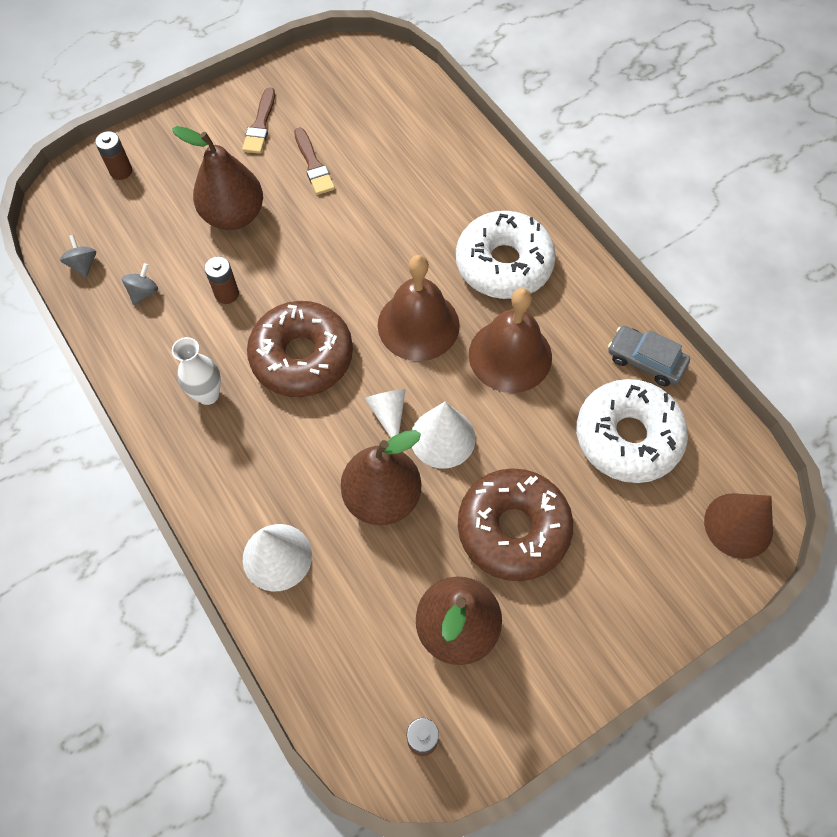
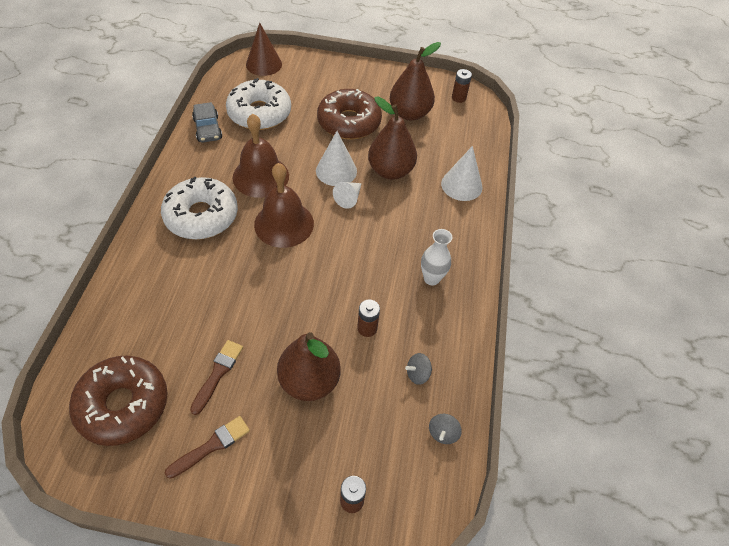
camera: 140 degrees left, 10 degrees down
brown donut [247,301,353,397] -> brown donut moved to [69,356,168,446]

